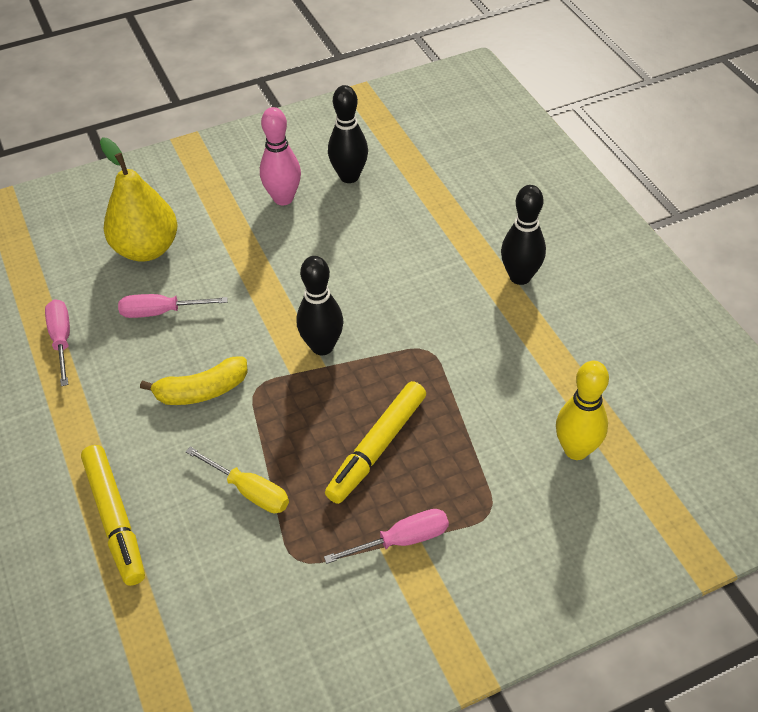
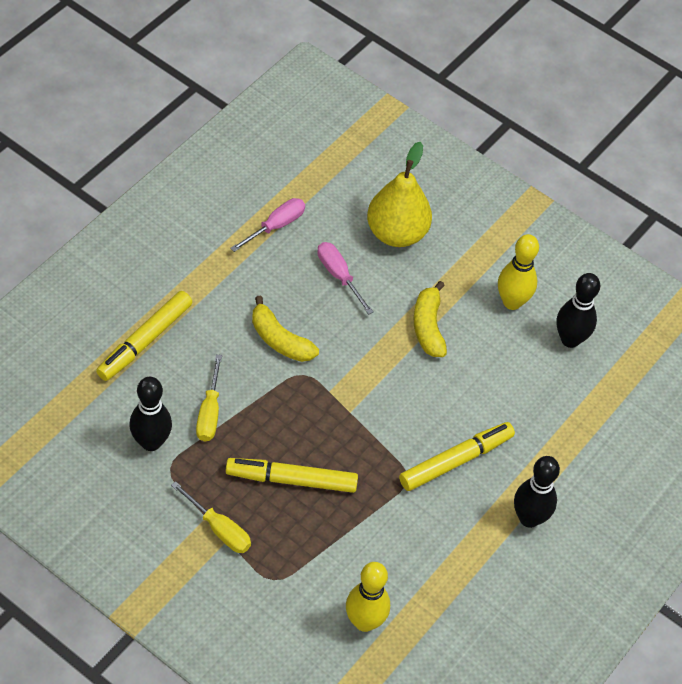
camera: 55 degrees right, 5 degrees up
pink bowling pin [260,107,301,205] -> yellow bowling pin [498,234,539,310]
black bowling pin [297,256,344,355] -> black bowling pin moved to [129,377,172,451]
pink screwdriver [324,509,449,564] -> yellow screwdriver [171,481,251,553]
none -> yellow marker [399,422,515,491]
none -> yellow banana [414,281,447,357]

